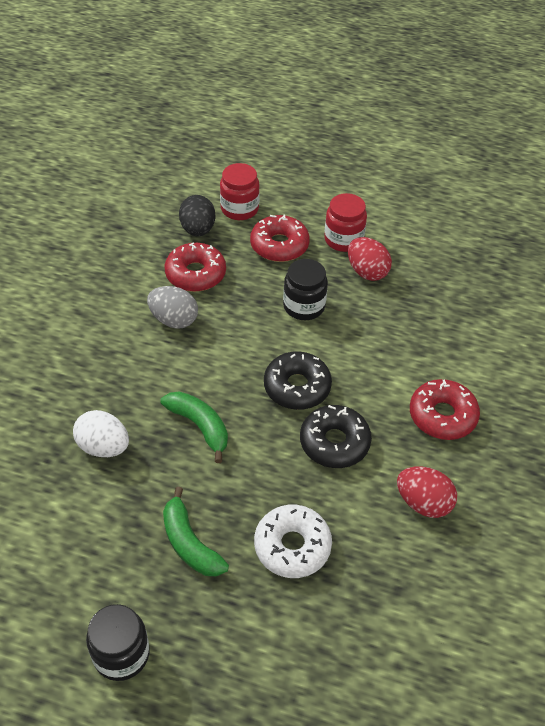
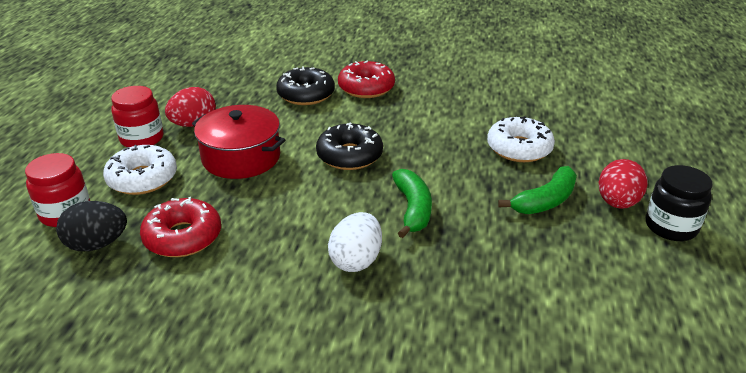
camera: 95 degrees left, 15 degrees down
white egg [73,410,129,457] -> white egg moved to [328,212,382,272]
grey egg [147,286,198,329] -> none
green banana [160,391,228,463] -> green banana turned 135 degrees clockwise [392,169,432,238]
red donut [250,215,310,262] -> white donut [103,145,177,195]
black jar [283,259,328,320] -> red pot [192,105,285,179]
black donut [300,405,372,468] -> black donut moved to [276,66,335,105]
red egg [397,467,457,518] -> red egg moved to [599,159,648,209]

